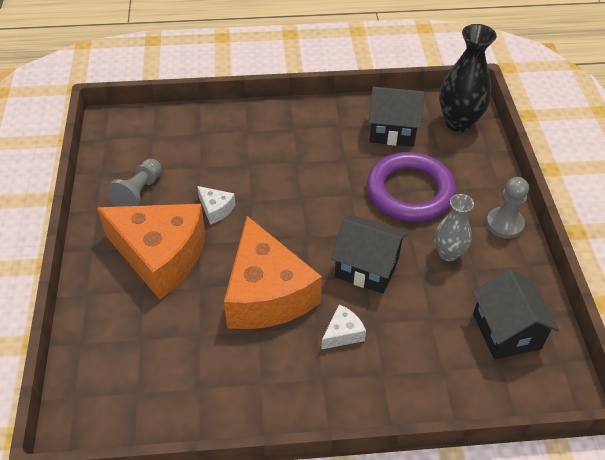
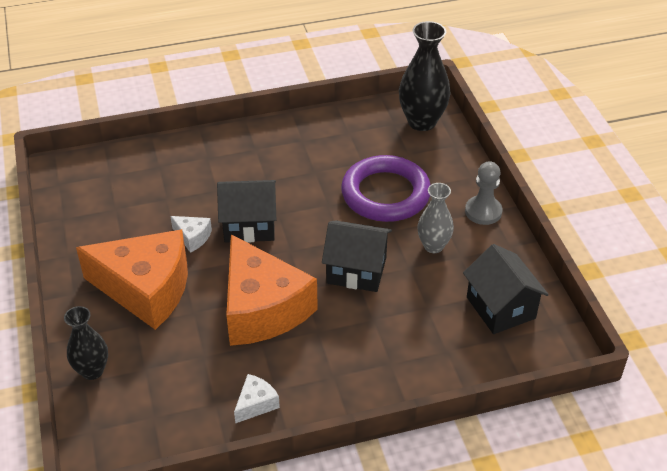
camera: 10 degrees left, 5 degrees down
grey pawn [106,159,162,207] -> none
white cheese [321,304,366,350] -> white cheese moved to [234,374,280,424]
black house [369,87,425,147] -> black house moved to [217,180,276,243]
none -> black vase [64,306,108,380]

